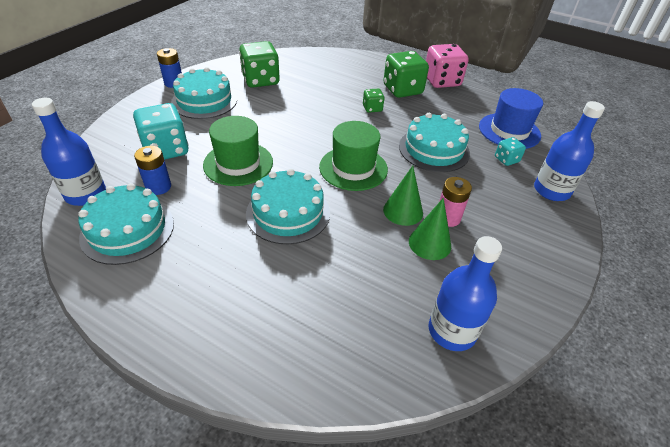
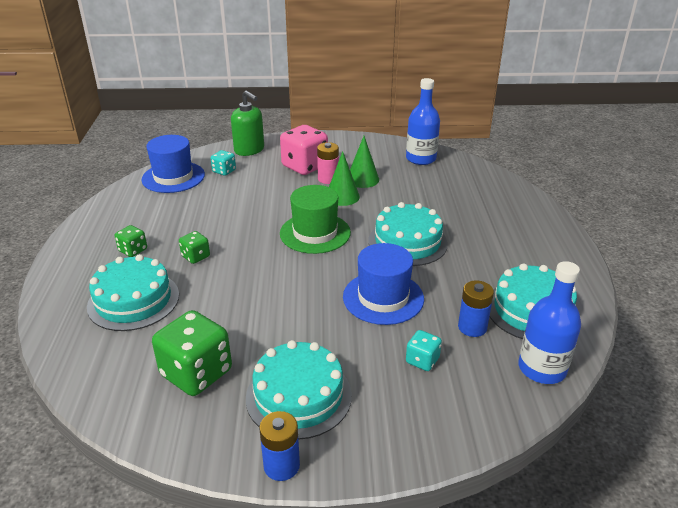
camera: 120 degrees left, 10 degrees down
turquoise dice [133,103,189,160] -> turquoise dice [406,330,442,371], size x0.50
green hat [203,116,273,186] -> blue hat [343,243,424,325]
green dice [383,51,429,98] -> green dice [115,225,147,257], size x0.50
turquoise cake [399,113,470,172] -> turquoise cake moved to [87,254,179,331]
pink dice [426,44,469,88] -> pink dice moved to [280,125,328,175]
blue bottle [534,101,605,201] -> green soap dispenser [231,90,264,156]

